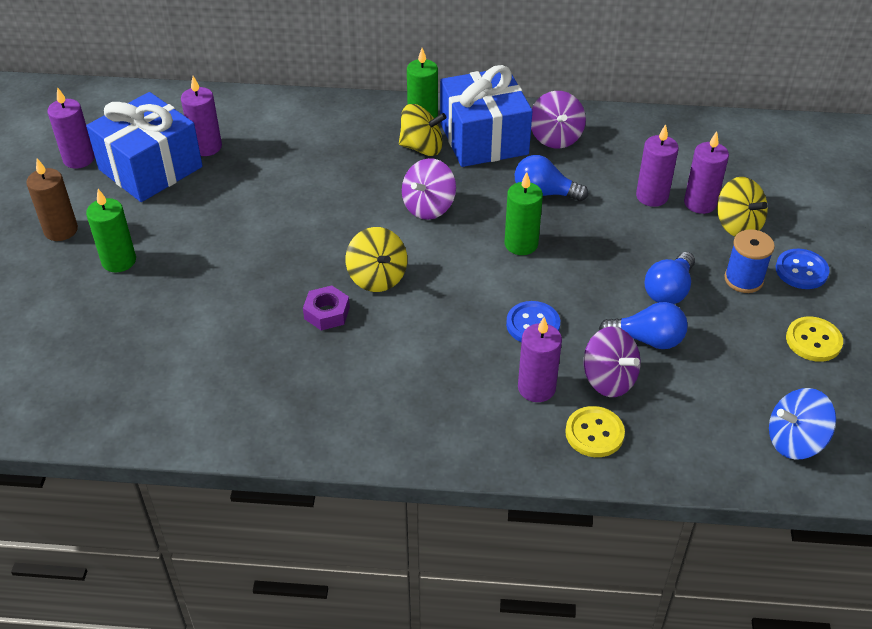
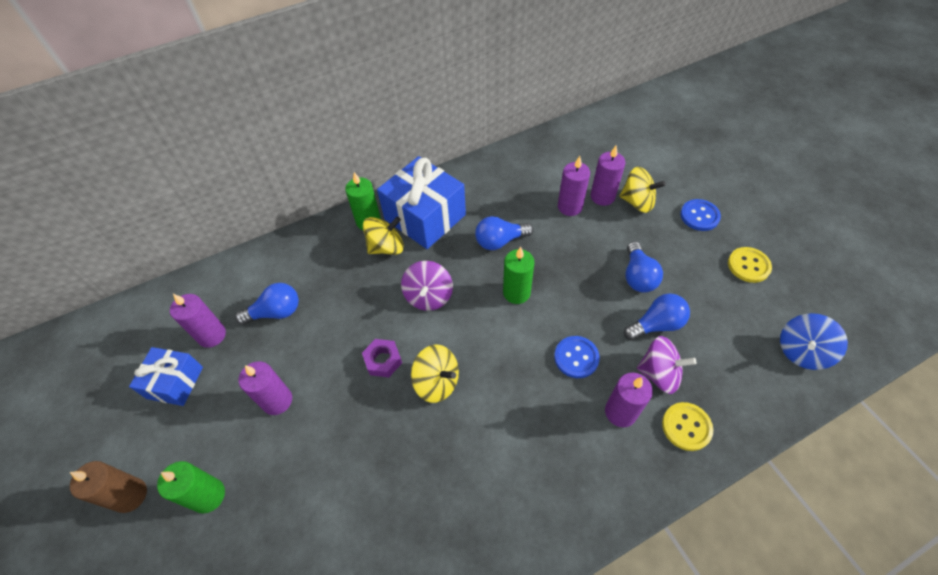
camera: 30 degrees left, 10 degrees up
purple candle [47,87,95,169] -> purple candle moved to [239,361,292,415]
blue gift [86,92,203,202] -> blue gift [129,347,203,406], size x0.59
purple nut [303,285,350,331] -> purple nut moved to [362,339,402,377]
purple spinning top [531,91,586,148] -> none
blue spool [724,229,775,293] -> none
none -> blue light bulb [235,283,299,325]

